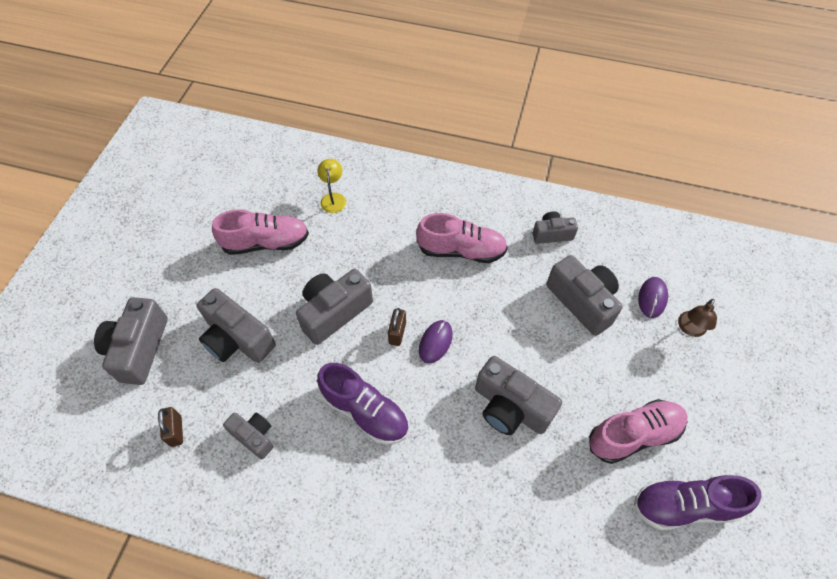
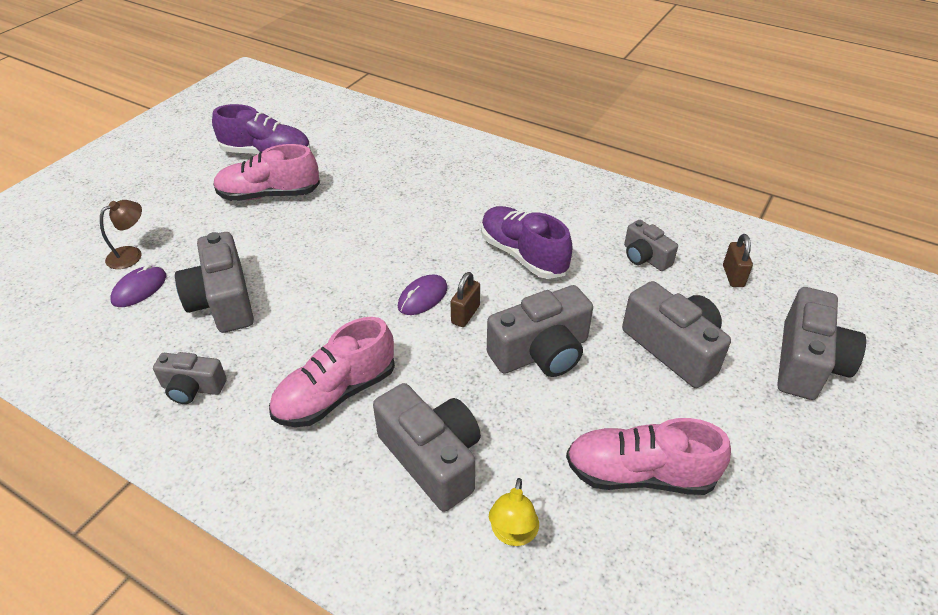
camera: 165 degrees left, 15 degrees down
pink shoe [416,213,508,263] -> pink shoe turned 60 degrees counterclockwise [269,317,395,427]
grey camera [475,356,562,435] -> grey camera moved to [373,383,481,512]

